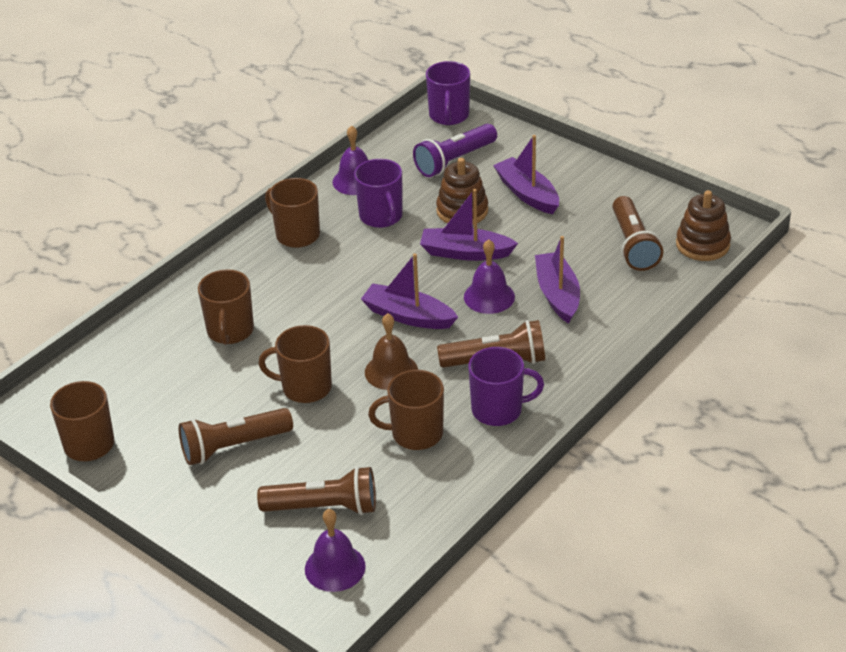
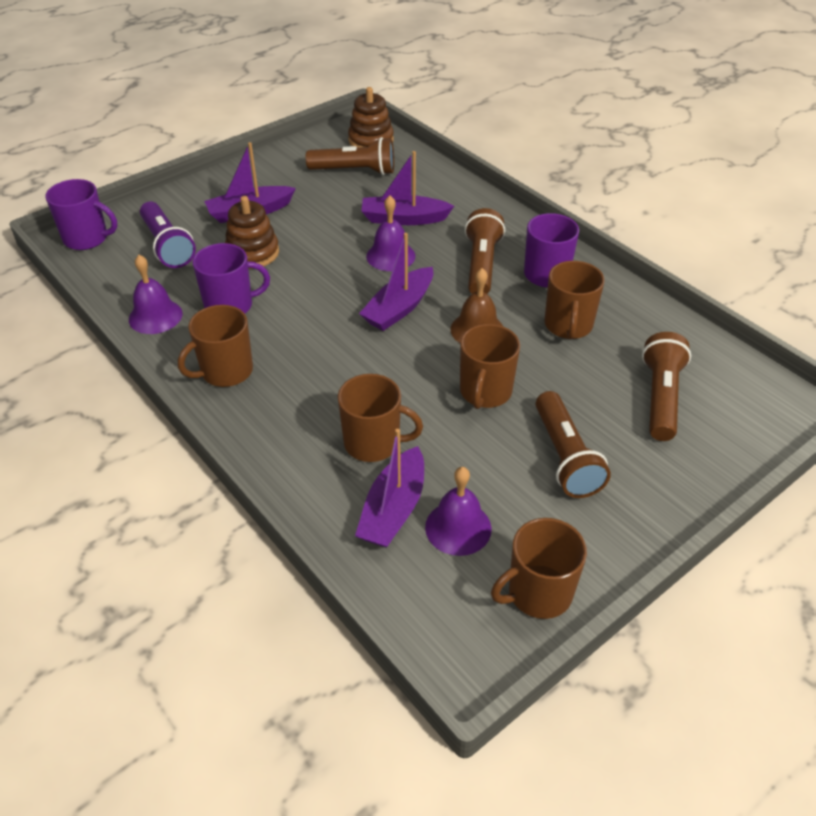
camera: 80 degrees left, 5 degrees up
purple bell [305,509,366,592] -> purple bell moved to [425,467,492,556]
purple boat [420,189,518,261] -> purple boat moved to [355,429,424,548]

